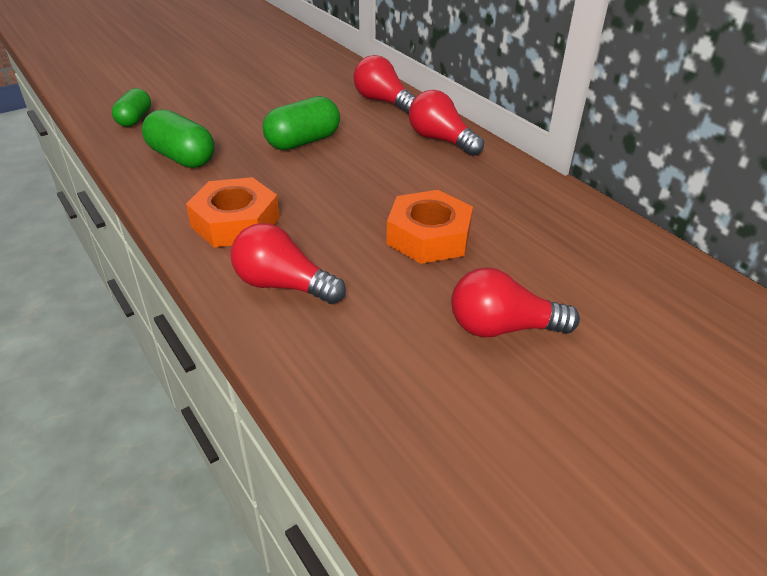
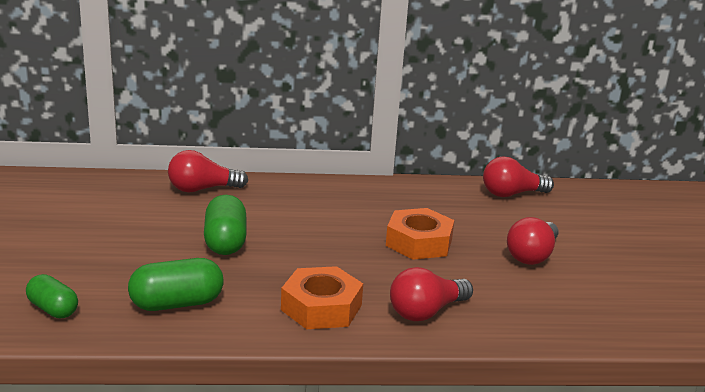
camera: 60 degrees left, 15 degrees down
red light bulb [409,90,484,156] -> red light bulb moved to [483,156,554,197]

